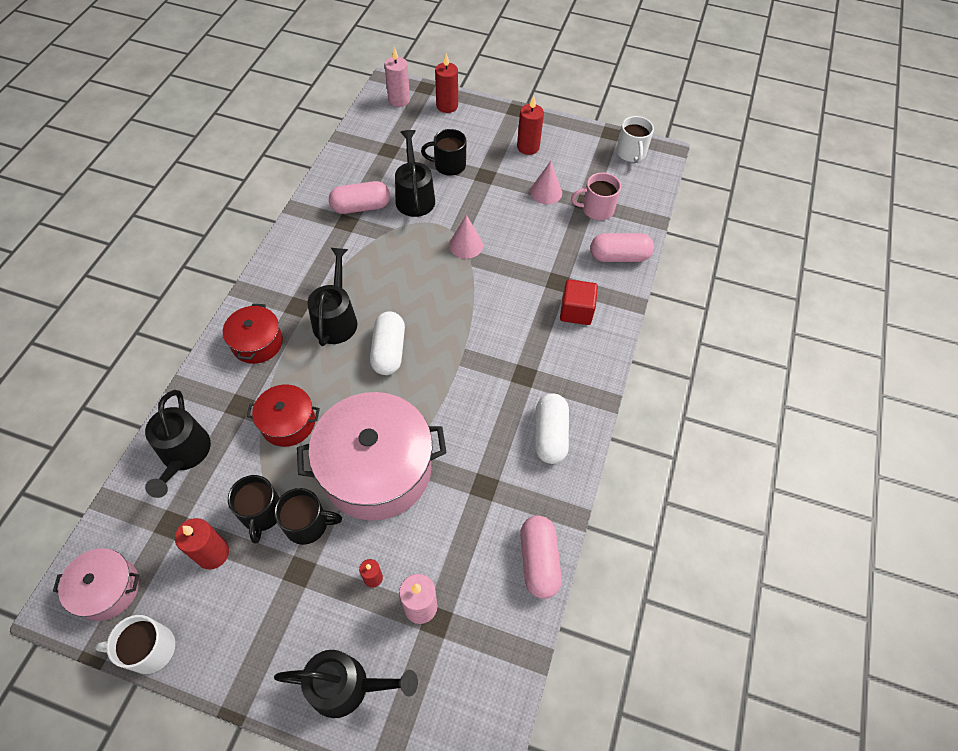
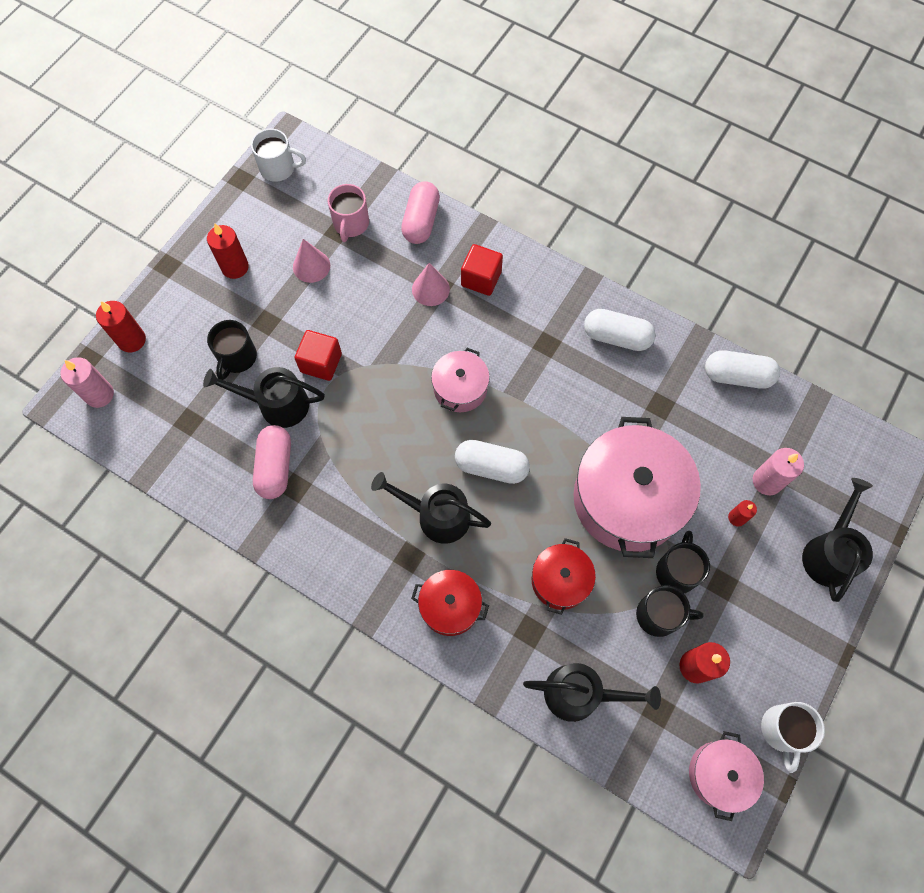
camera: 75 degrees left, 10 degrees up
pink cone [449,215,483,259] -> pink cone moved to [412,263,450,306]
pink capsule [520,515,562,599] -> white capsule [705,351,780,389]
none -> red cube [294,330,342,381]
none -> pink pot [431,348,490,412]

